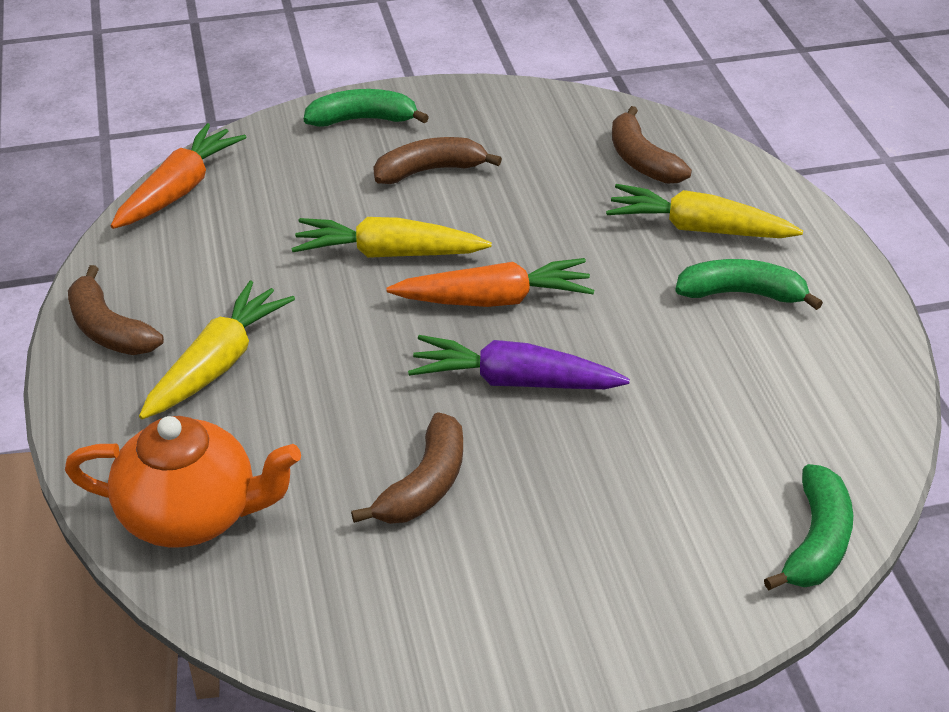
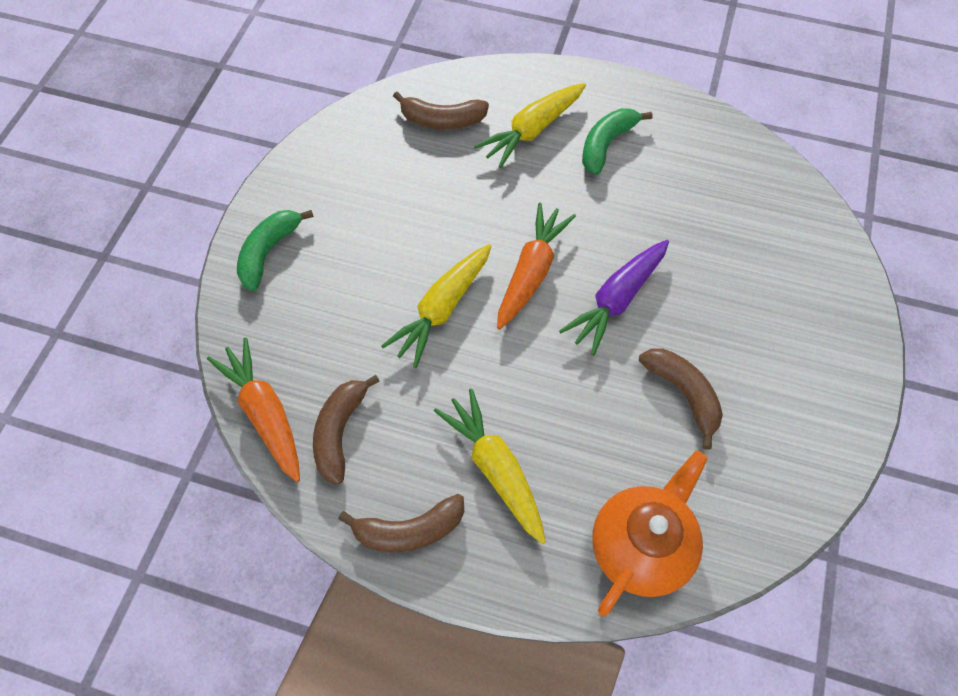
camera: 60 degrees left, 20 degrees up
brown banana [373,137,502,184] -> brown banana moved to [313,375,380,484]
green banana [764,464,853,590] -> none

